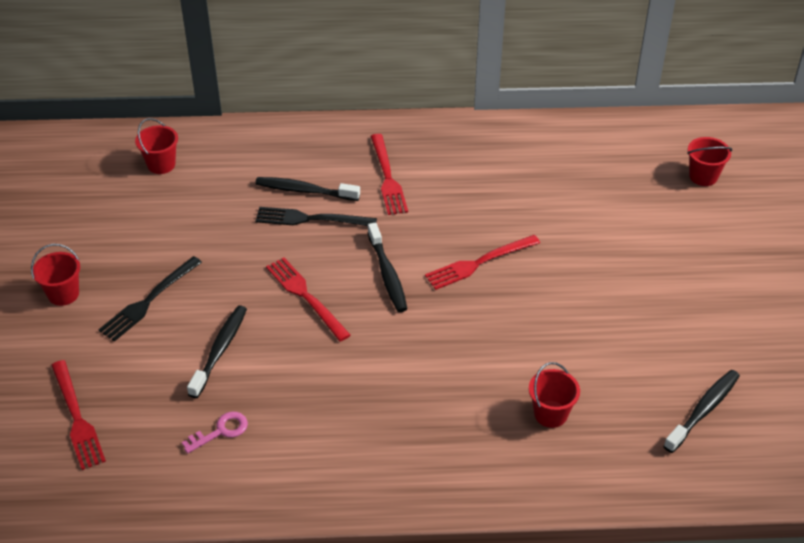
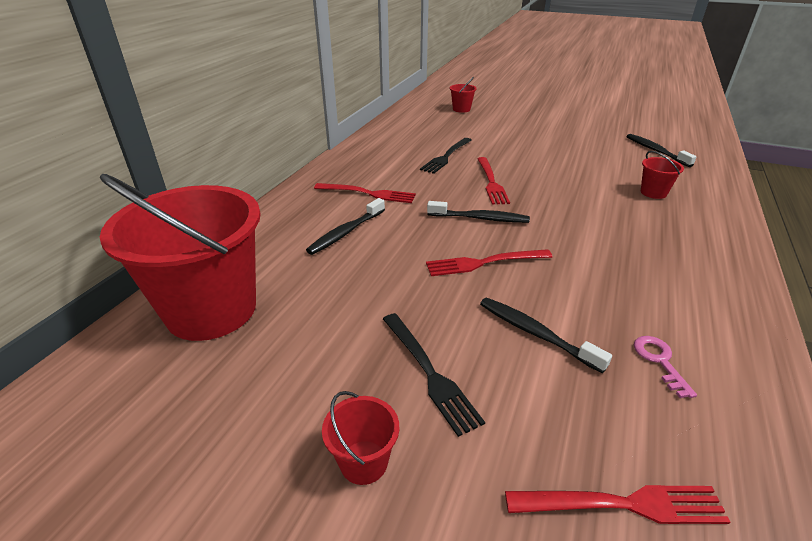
camera: 65 degrees left, 10 degrees down
red bucket [135,118,178,174] -> red bucket [100,174,261,341], size x2.49
black fork [256,207,377,226] -> black fork moved to [420,138,472,174]

